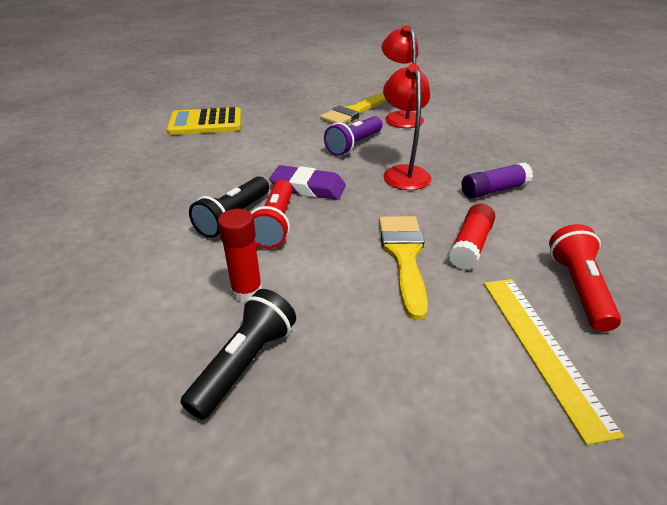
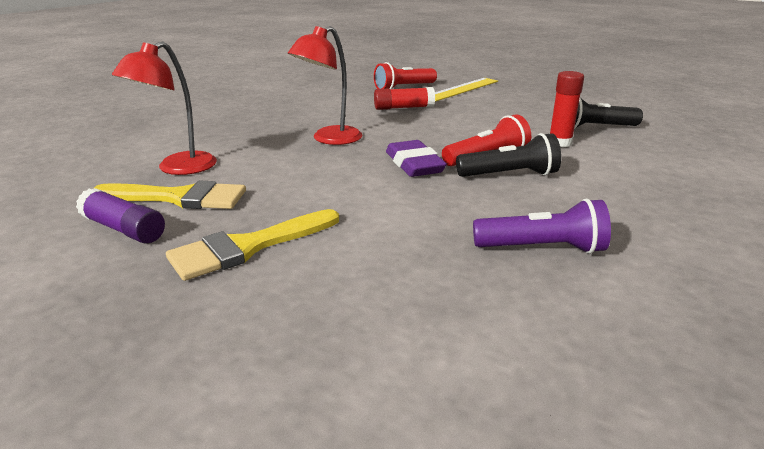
camera: 125 degrees left, 10 degrees down
yellow calculator [167,107,241,135] -> none
purple flashlight [324,116,382,156] -> purple flashlight moved to [473,198,611,254]
yellow brush [379,216,428,320] -> yellow brush moved to [166,209,339,281]
purple glue stick [461,162,533,199] -> purple glue stick moved to [76,188,165,243]

